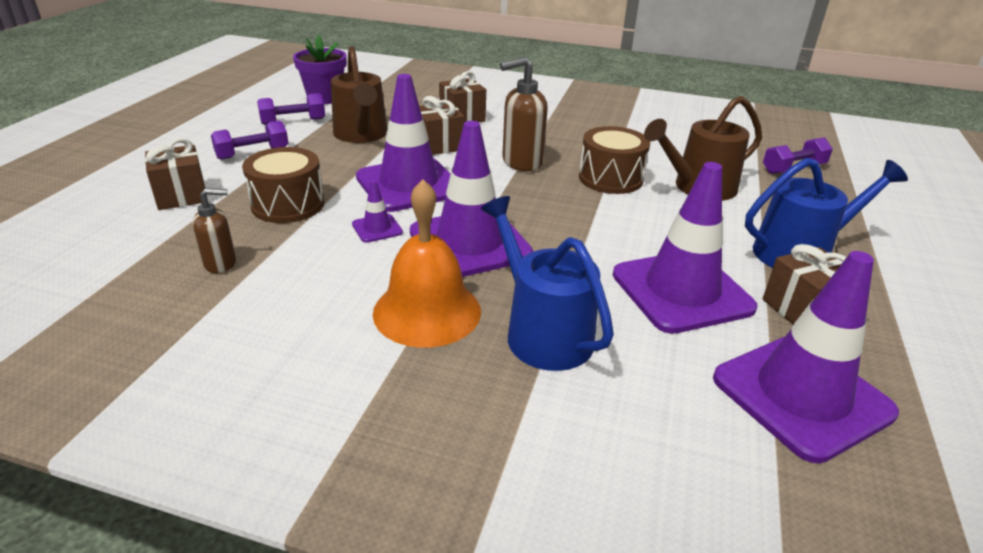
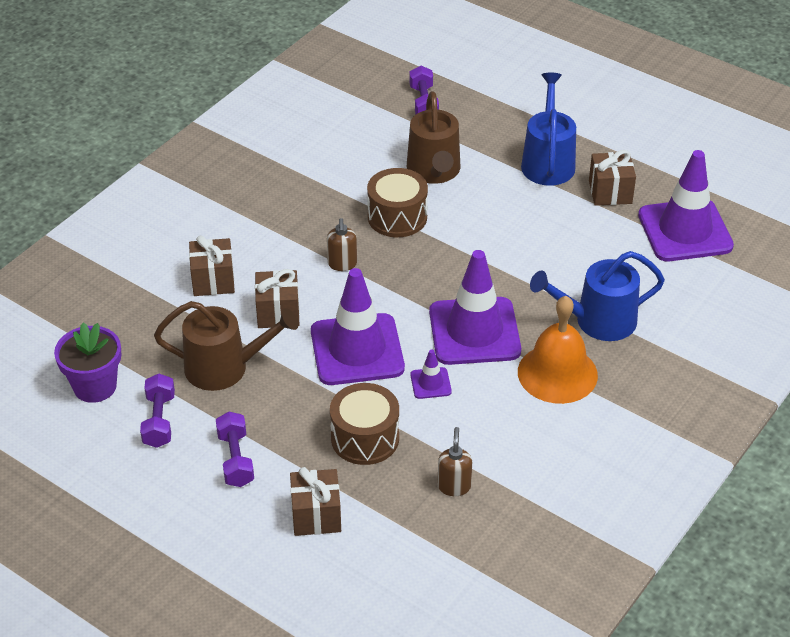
camera: 70 degrees left, 10 degrees up
brown soap dispenser [500,57,548,171] -> brown soap dispenser [327,218,357,271], size x0.60
purple traffic cone [613,162,757,334] -> none

